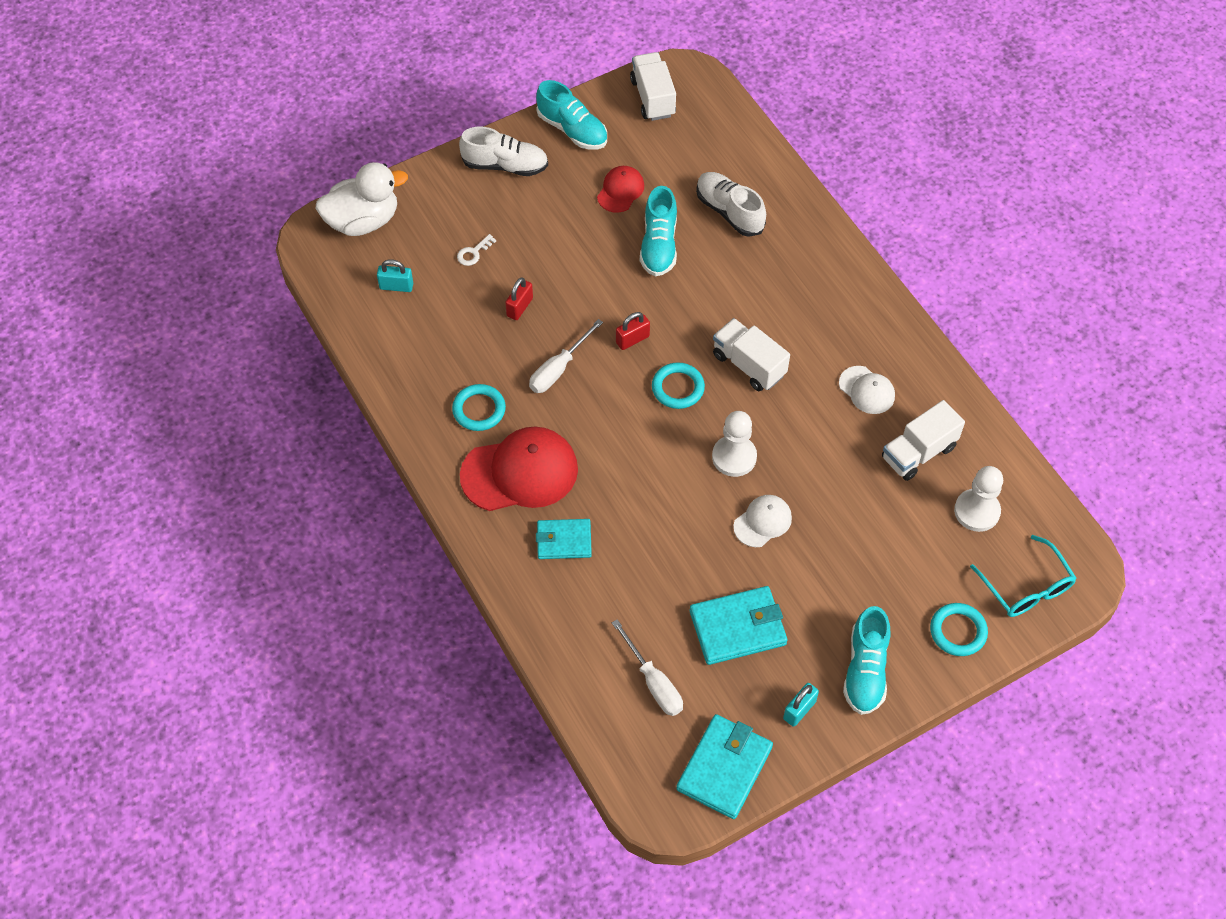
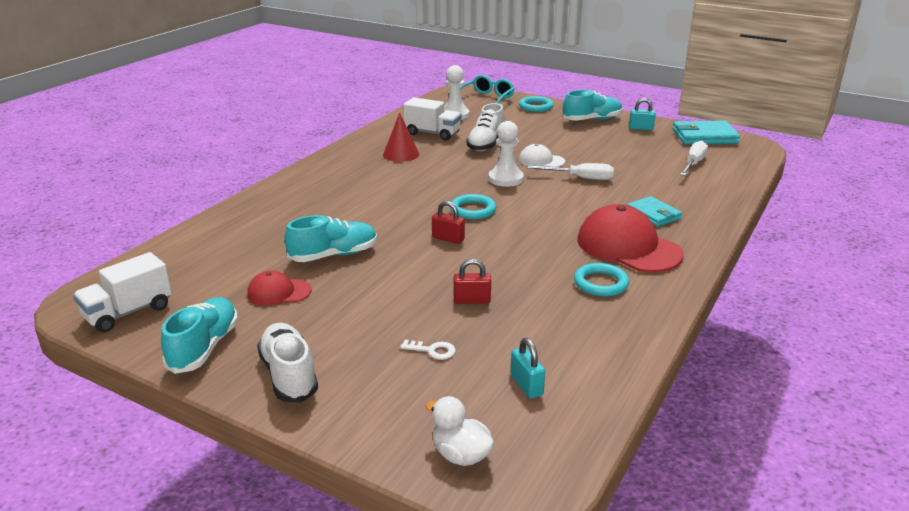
camera: 120 degrees left, 30 degrees down
white duck [315,162,408,236] -> white duck [426,396,494,466], size x0.58
white screwdriver [529,319,603,393] -> white screwdriver moved to [527,163,614,180]
turquoise wallet [690,586,787,665] -> none
white shoe [696,172,766,237] -> white shoe moved to [466,103,505,151]
white truck [713,318,790,391] -> none
white cap [839,366,895,414] -> red cone [383,113,419,162]

